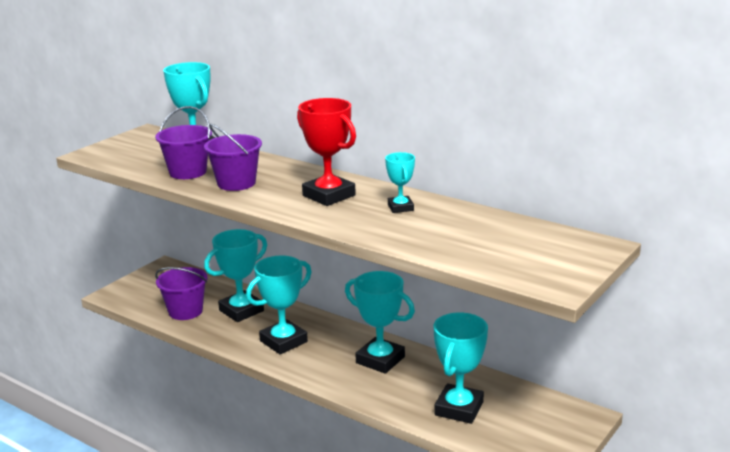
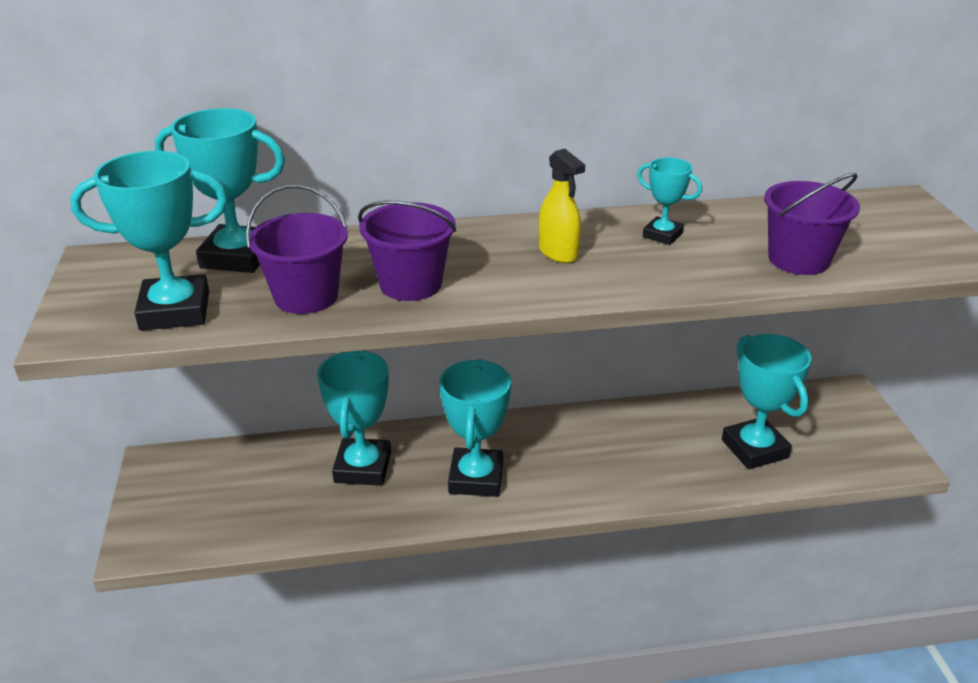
camera: 45 degrees left, 10 degrees up
purple bucket [155,267,208,320] -> purple bucket moved to [764,173,860,275]
red trophy [297,98,356,206] -> yellow spray bottle [539,149,585,263]
turquoise trophy [345,271,415,374] -> turquoise trophy moved to [70,151,228,331]

